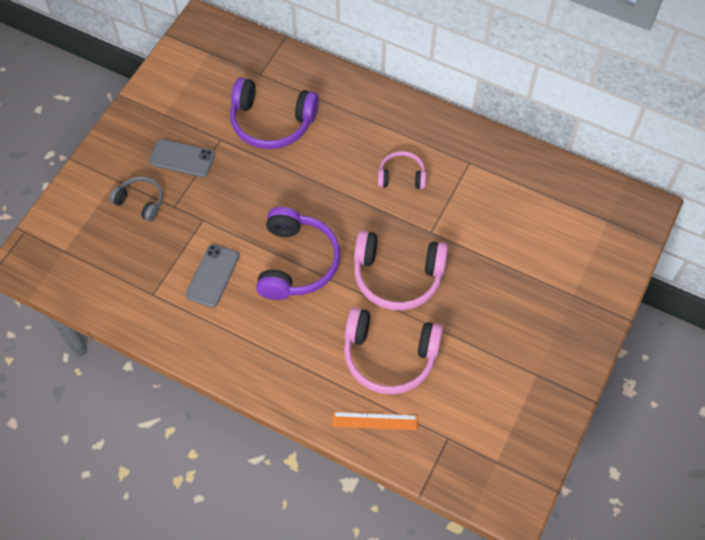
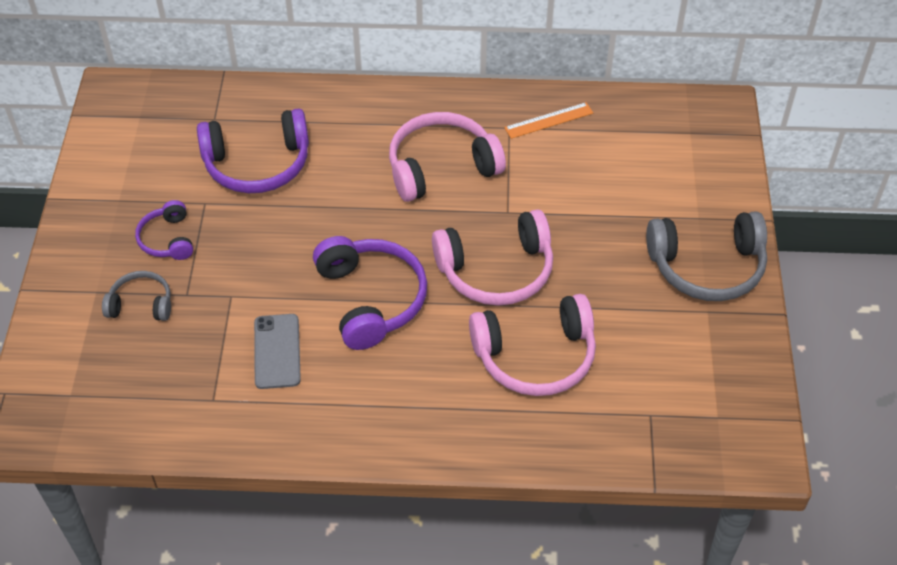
camera: 25 degrees left, 10 degrees down
grey phone [149,139,215,177] -> purple headphones [135,200,193,260]
orange ruler [333,412,418,430] -> orange ruler moved to [504,102,593,139]
pink headphones [378,151,426,189] -> pink headphones [389,112,506,202], size x1.81
none -> grey headphones [646,211,767,301]

